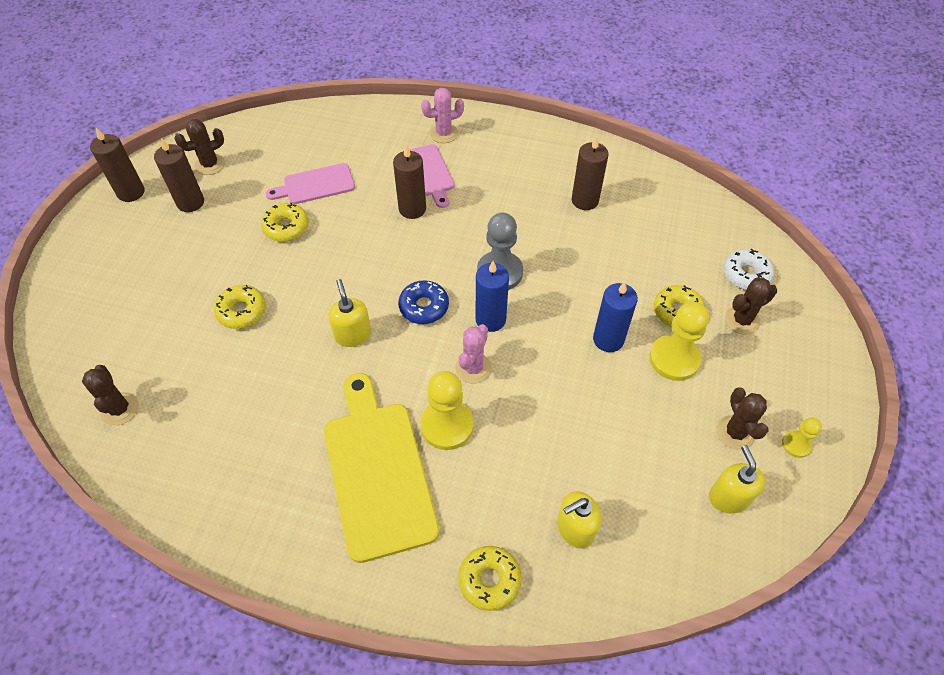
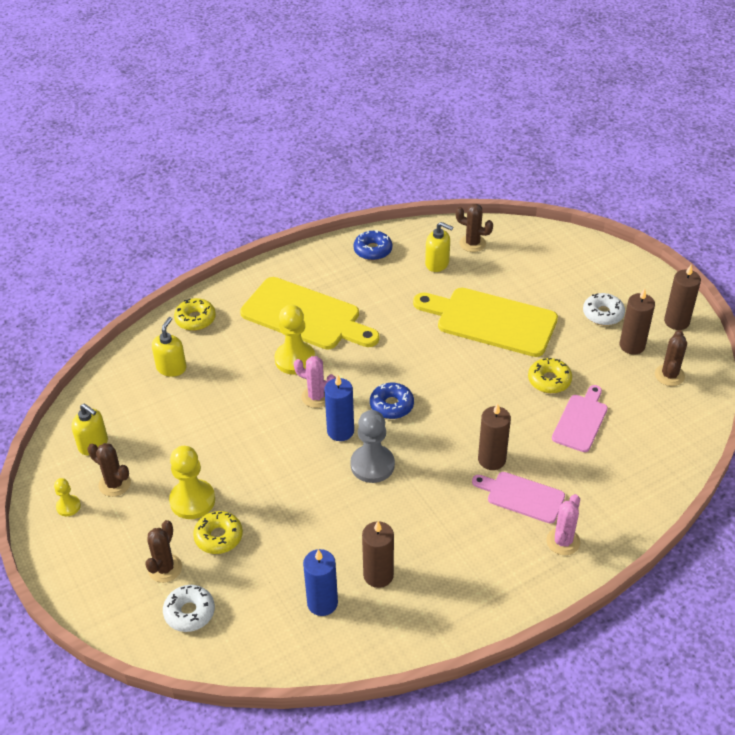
camera: 135 degrees right, 10 degrees down
yellow donut [214,285,266,329] -> yellow cutting board [413,288,558,357]
yellow soap dispenser [328,279,371,347] -> yellow soap dispenser moved to [425,222,453,272]
pink cactus [455,324,492,384] -> pink cactus turned 45 degrees counterclockwise [294,356,336,408]
blue candle [593,282,638,352] -> blue candle moved to [303,549,338,616]
none -> blue donut [353,230,392,260]
none -> white donut [583,293,625,325]

